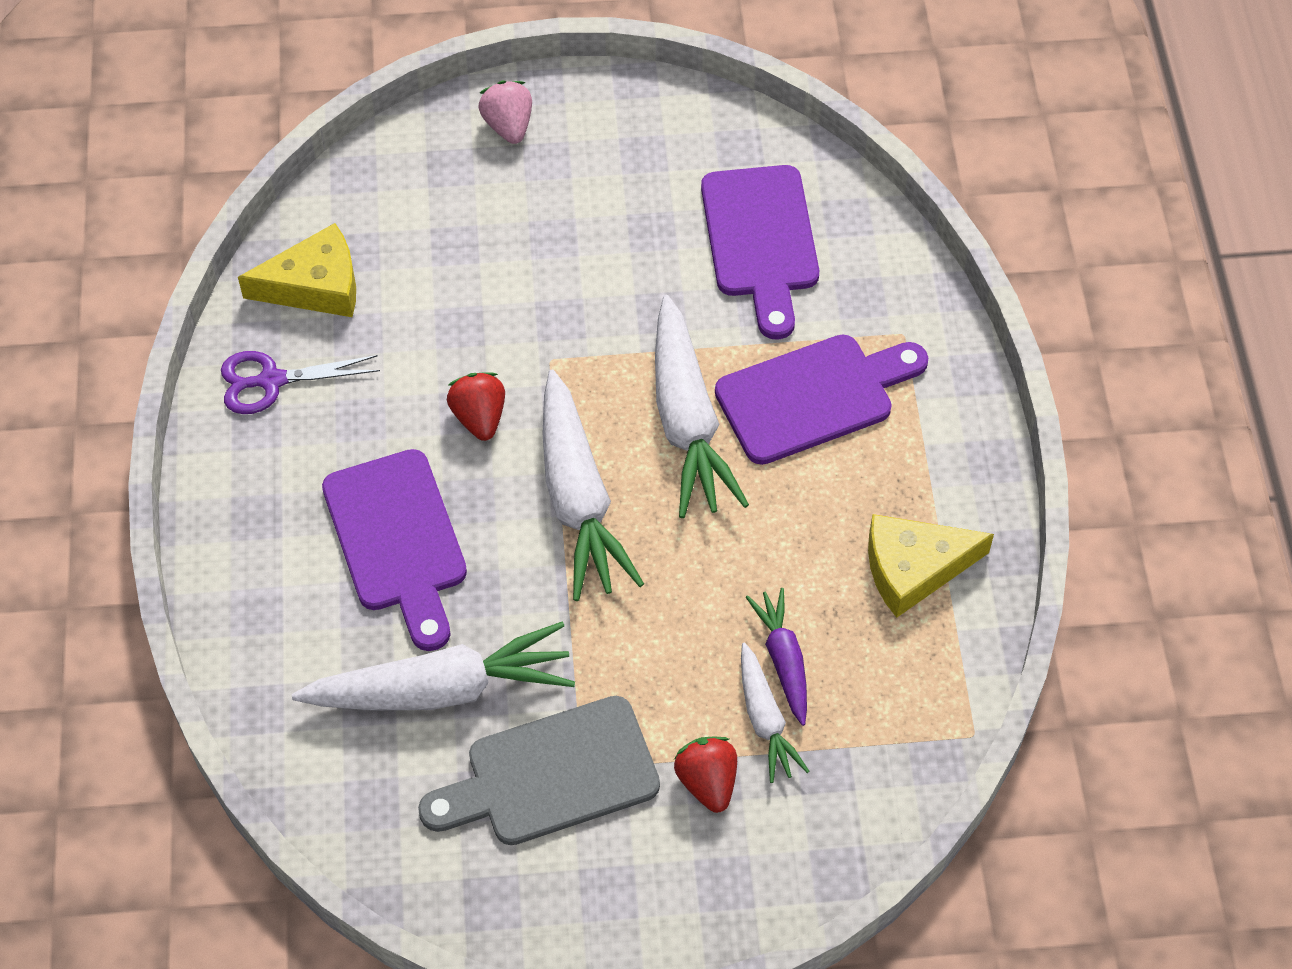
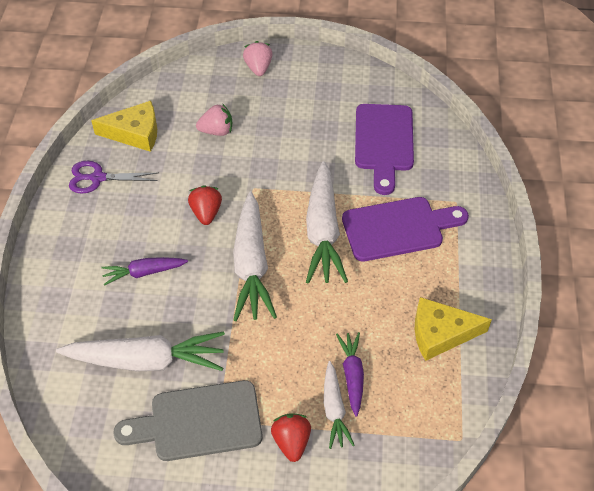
camera: 10 degrees right, 5 degrees down
purple cutting board [322,449,467,651] -> purple carrot [101,257,188,286]
none -> pink strawberry [196,103,232,136]

